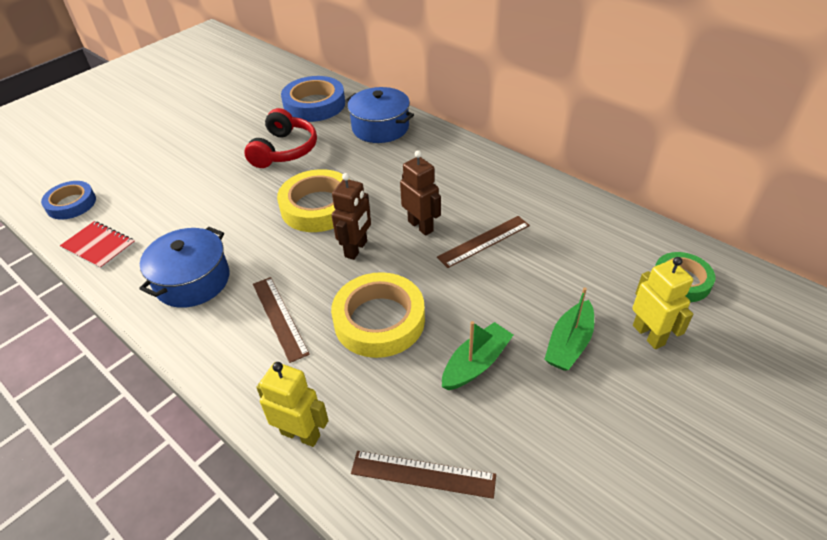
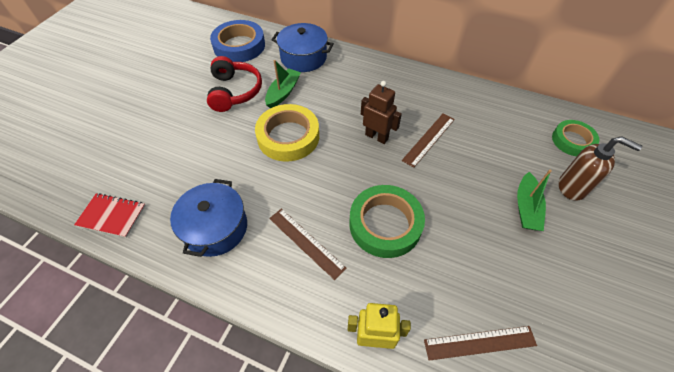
camera: 20 degrees left, 10 degrees up
blue tape [41,181,96,220] -> none
yellow tape [331,272,425,358] -> green tape [349,185,425,258]
brown robot [332,173,371,260] -> none
green boat [442,321,514,390] -> green boat moved to [265,60,301,108]
yellow robot [632,257,693,349] -> brown soap dispenser [559,136,643,201]

